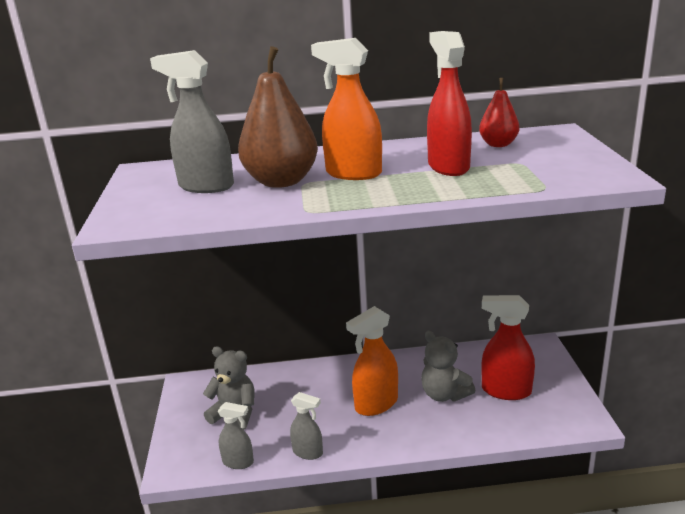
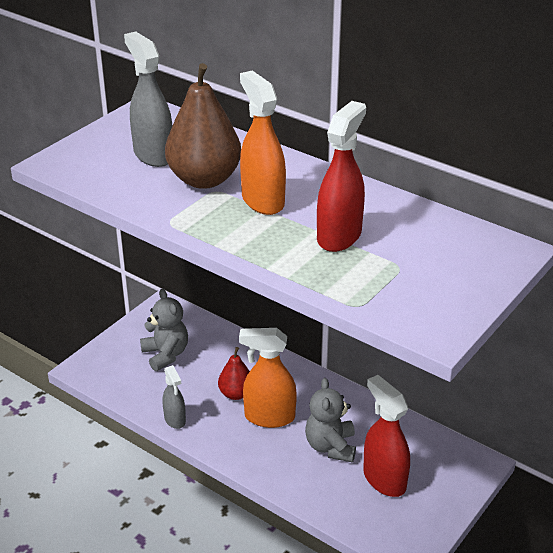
camera: 40 degrees right, 10 degrees up
grey spray bottle [218,402,254,469] -> none
red pear [479,78,520,147] -> red pear moved to [218,347,250,400]

